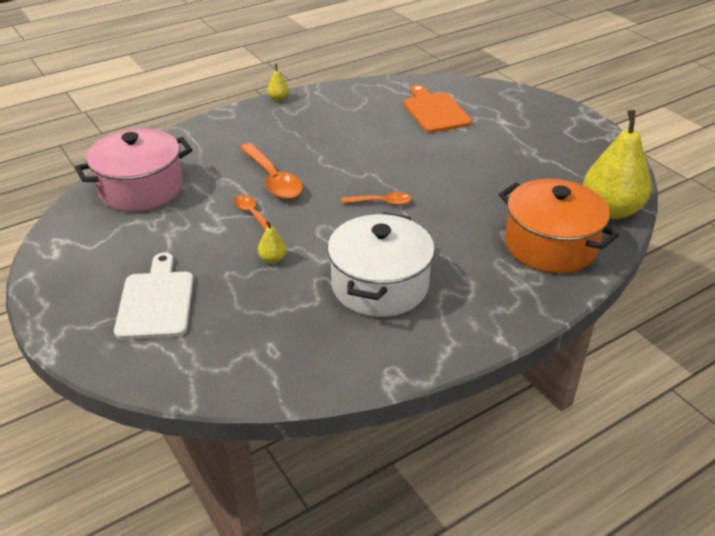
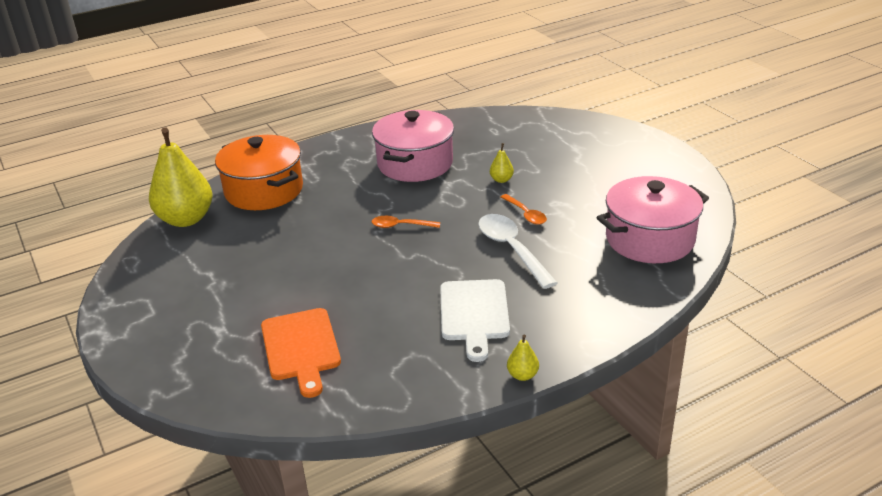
camera: 175 degrees left, 5 degrees down
white cutting board [114,253,194,340] -> white cutting board moved to [440,279,510,362]
orange spoon [240,143,303,199] -> white spoon [478,214,557,289]
white pot [327,212,435,317] -> pink pot [372,110,454,182]

